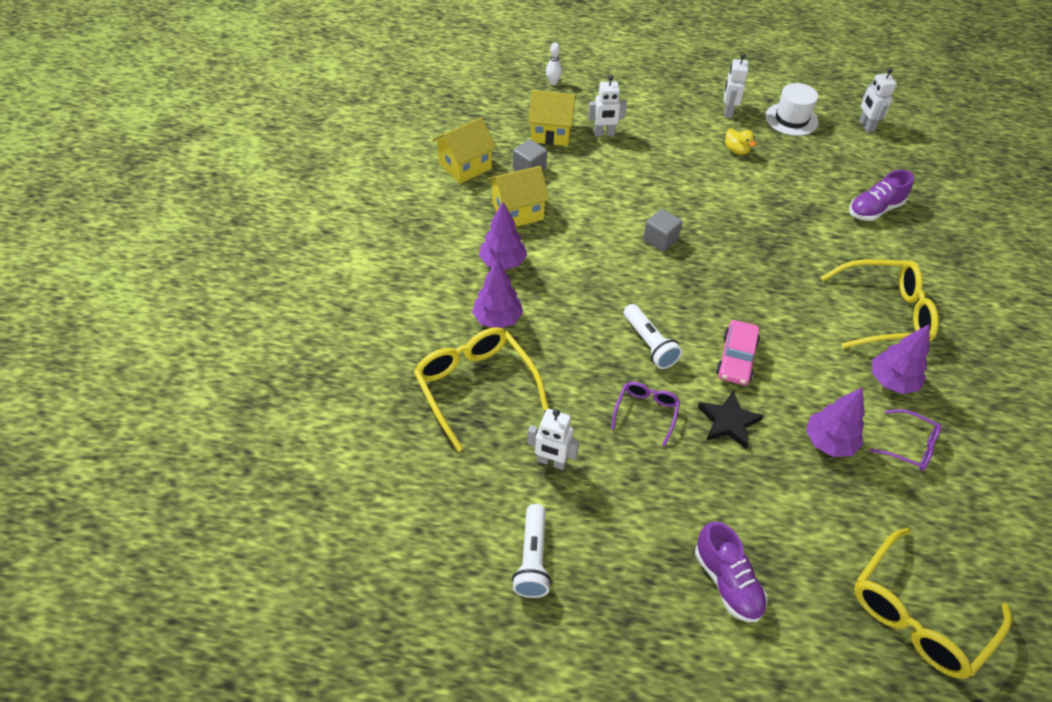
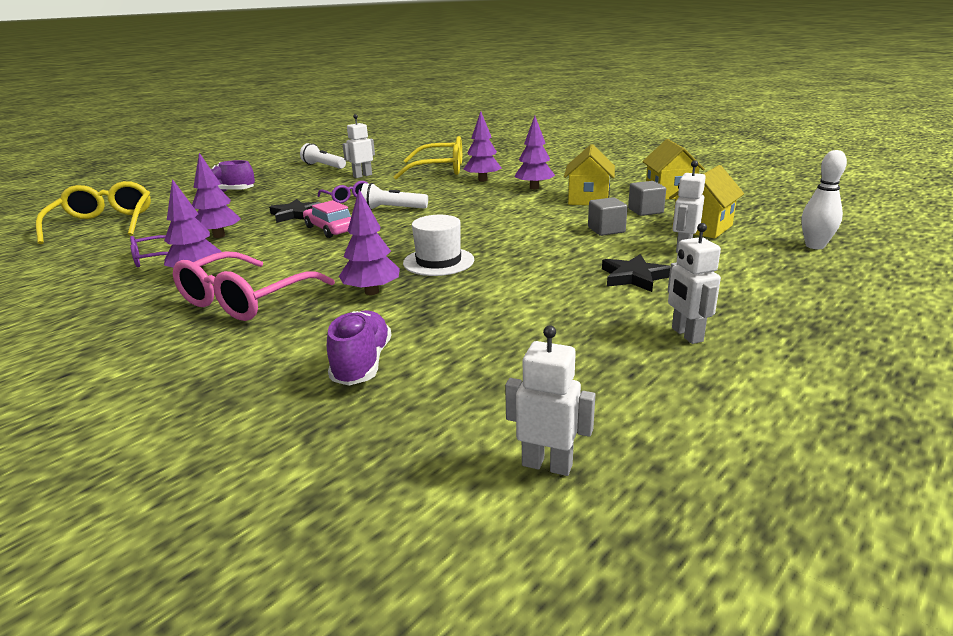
camera: 125 degrees right, 25 degrees down
white bowling pin [546,43,562,85] -> white bowling pin [801,150,847,249], size x1.53
grey cube [643,209,683,252] -> grey cube moved to [588,197,628,236]
white robot [724,54,748,118] -> white robot turned 150 degrees counterclockwise [668,223,721,344]
yellow duck [725,128,756,155] -> none
white hat [766,83,818,136] -> white hat moved to [403,215,474,276]
yellow glasses [820,259,939,348] -> pink glasses [173,251,335,321]
none -> purple tree [339,190,400,295]
none -> black star [602,254,670,292]

